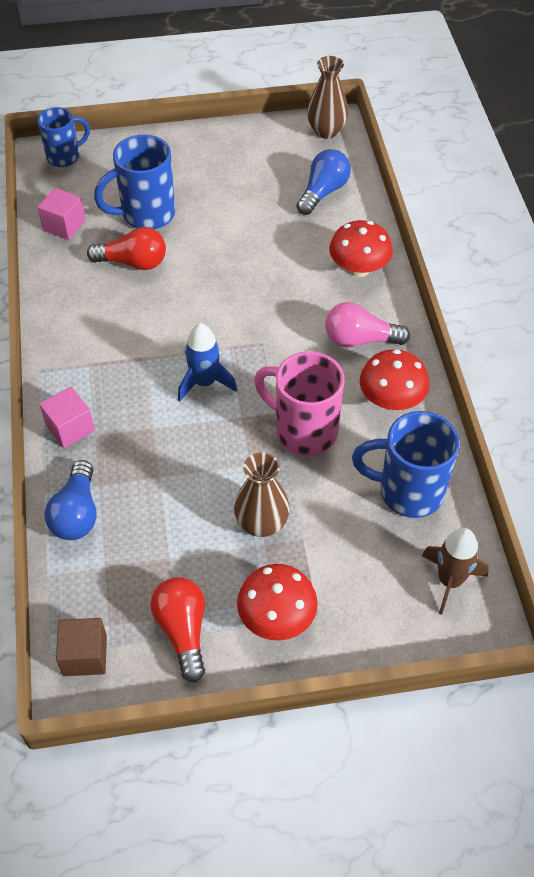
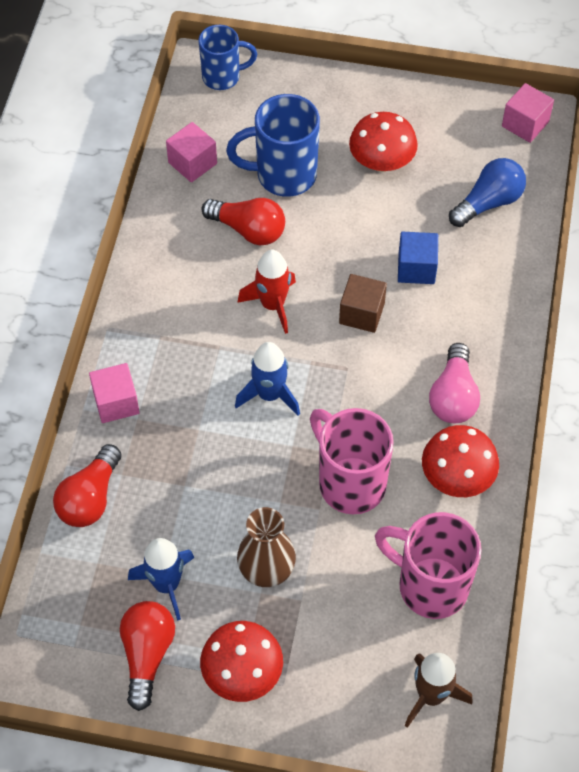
camera: 20 degrees right, 5 degrees up
blue light bulb [44,460,97,540] -> red light bulb [53,444,122,527]
brown cube [56,618,107,676] -> brown cube moved to [339,274,387,333]
brown vase [307,56,348,139] -> pink cube [502,83,554,143]
pink light bulb [325,302,410,347] -> pink light bulb turned 105 degrees counterclockwise [429,343,480,423]
red mushroom [329,220,393,277] -> red mushroom moved to [349,112,418,172]
blue mug [352,411,460,518] -> pink mug [375,512,482,619]
none -> blue rocket [128,538,194,621]
none -> red rocket [237,250,296,334]
none -> blue cube [398,231,438,284]

